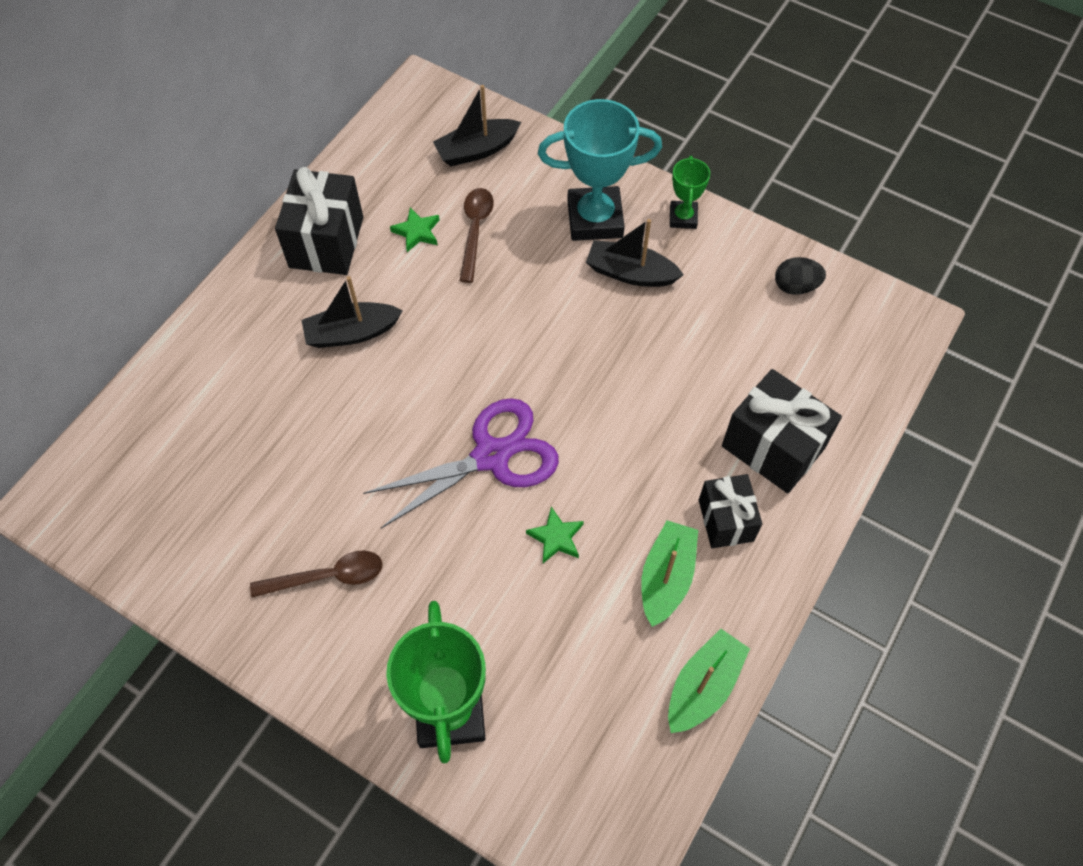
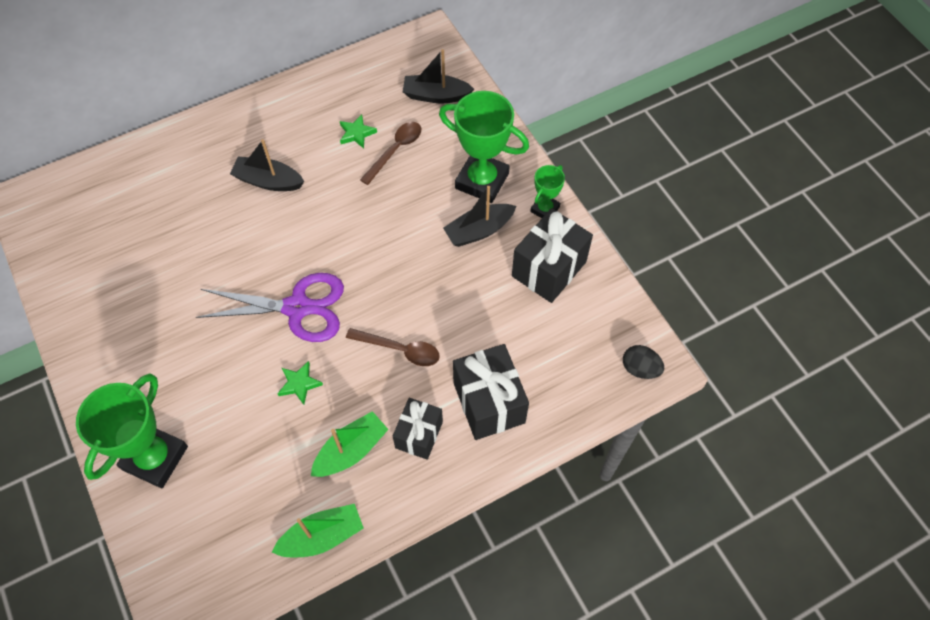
camera: 30 degrees right, 0 degrees up
brown spoon [250,550,383,598] -> brown spoon moved to [346,328,440,366]
black gift [275,167,363,275] -> black gift moved to [512,208,593,303]
turquoise trophy [538,99,662,241] -> green trophy [439,91,529,203]
black boat [586,219,684,287] -> black boat turned 75 degrees counterclockwise [443,186,516,247]
black egg [775,257,826,295] -> black egg moved to [623,345,664,379]

